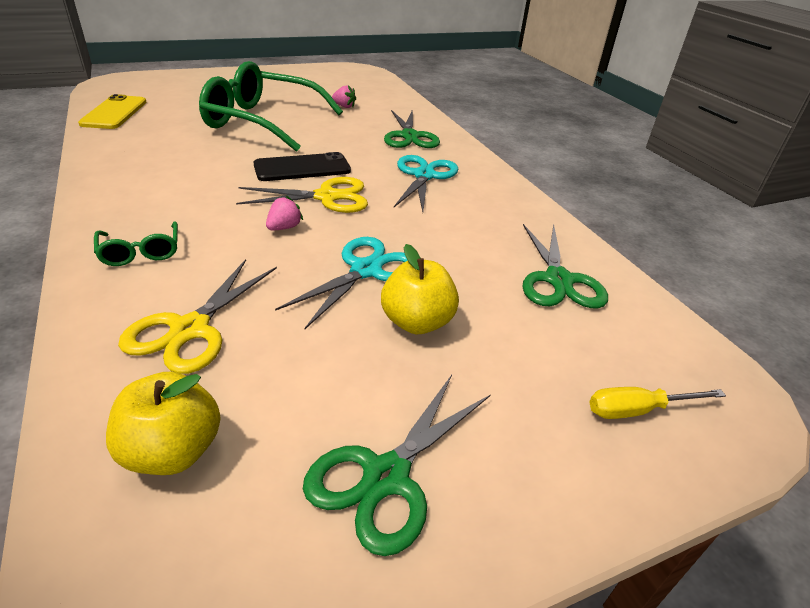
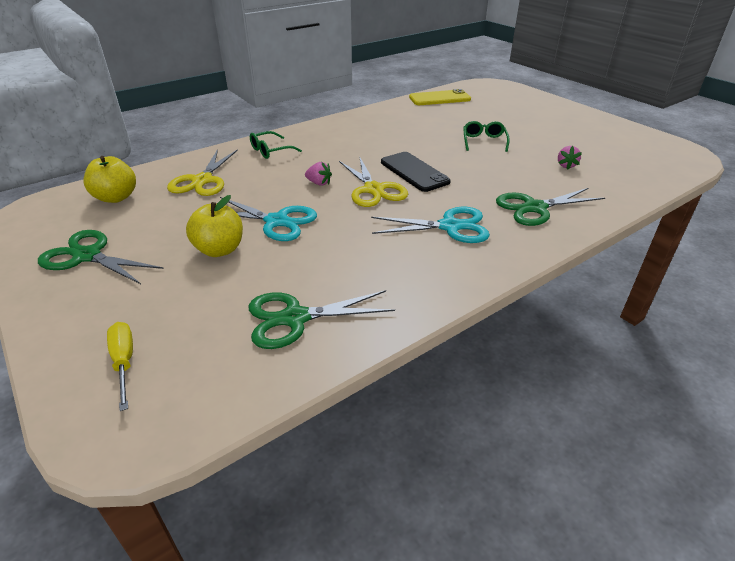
camera: 80 degrees right, 0 degrees up
yellow scissors [118,259,277,374] -> yellow scissors turned 90 degrees counterclockwise [167,149,238,196]
green glasses [199,61,343,152] -> green glasses [463,121,510,152], size x0.42

